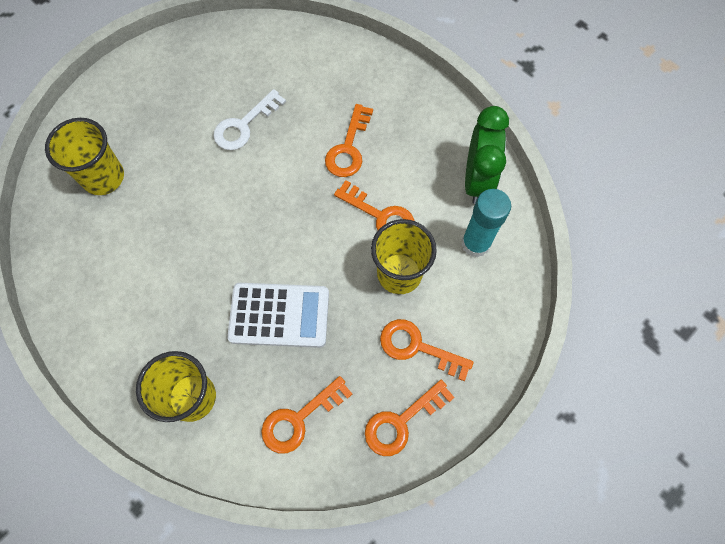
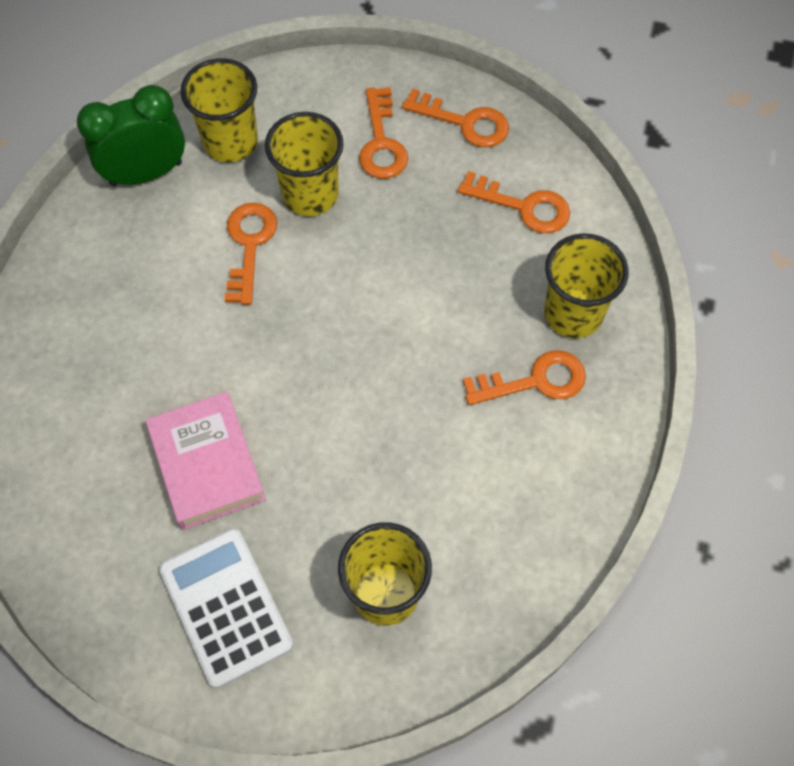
camera: 120 degrees left, 5 degrees down
white key [213,89,286,150] -> pink book [146,391,266,530]
white calculator [227,283,329,348] -> white calculator moved to [159,528,293,688]
orange key [325,104,373,177] -> orange key moved to [463,350,586,405]
turquoise glue stick [461,189,511,257] -> yellow cup [180,58,258,162]

